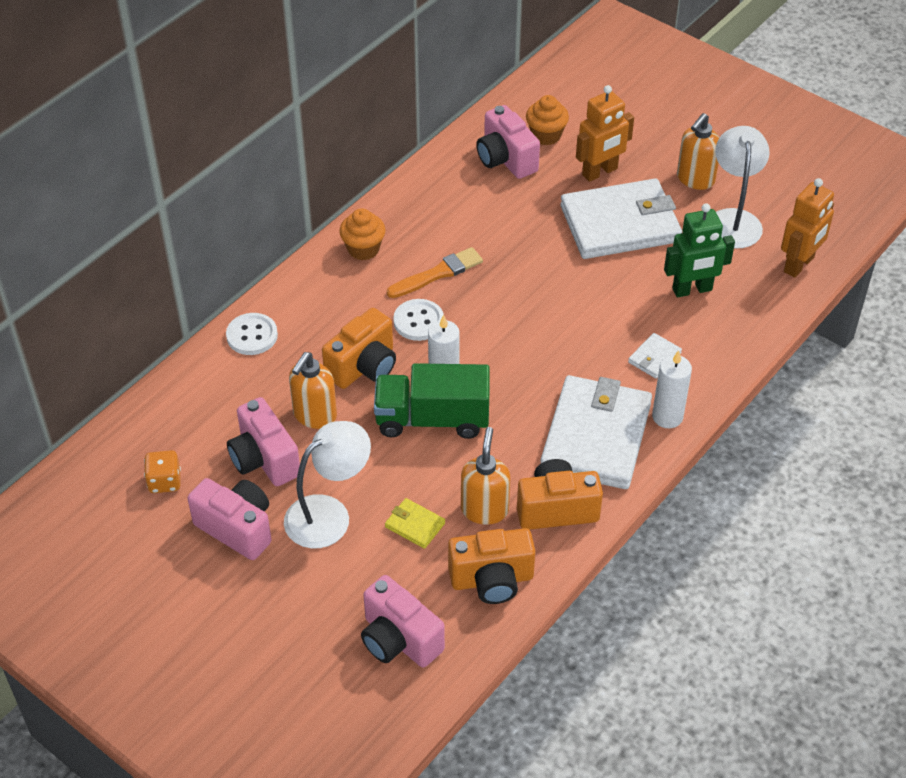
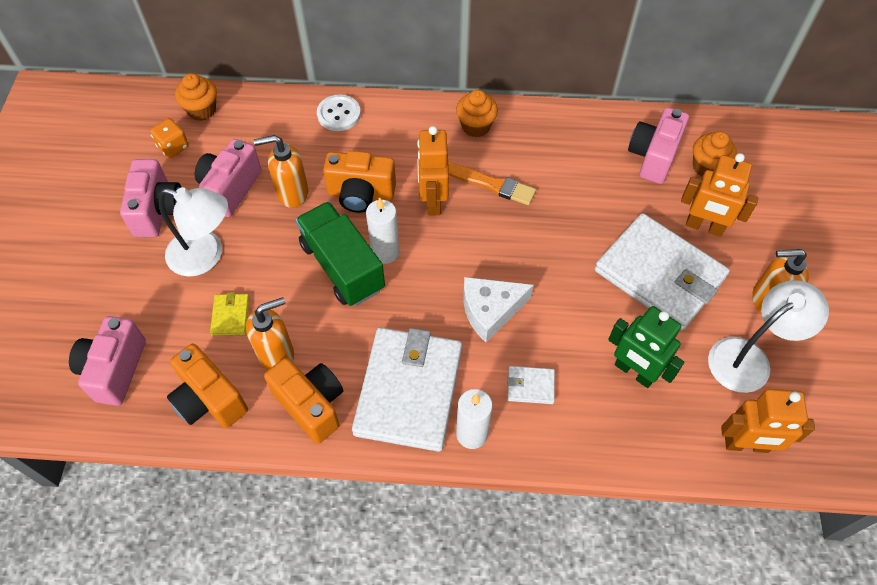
camera: 55 degrees right, 10 degrees up
white button [393,299,444,341] -> orange robot [417,126,449,216]
white wallet [540,375,652,489] -> white wallet turned 60 degrees counterclockwise [352,328,462,452]
none -> orange cupcake [175,73,217,121]
none -> white cheese [463,277,534,342]

